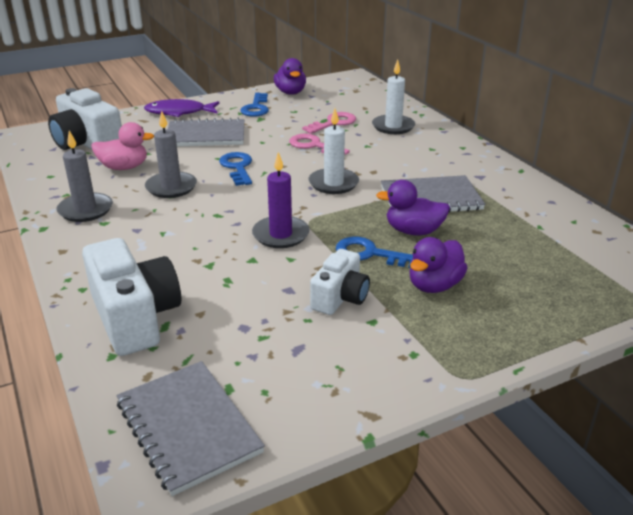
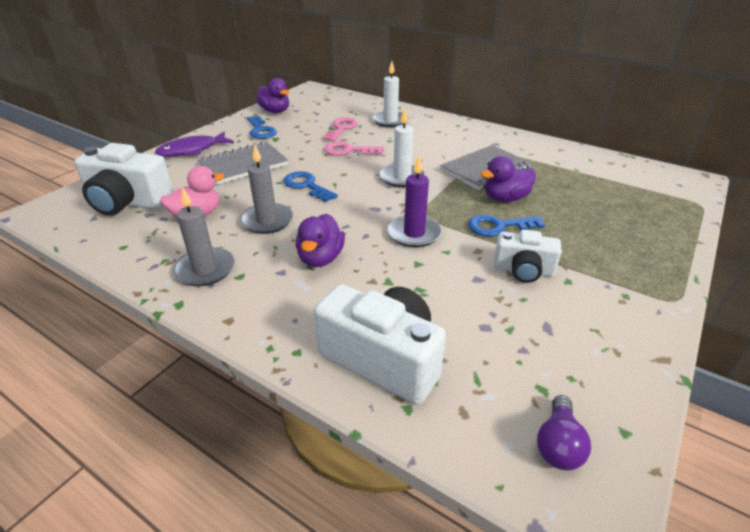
camera: 30 degrees left, 5 degrees up
grey notebook [116,361,265,496] -> purple light bulb [537,395,591,470]
white camera [310,249,370,315] -> white camera turned 105 degrees clockwise [494,230,562,283]
purple duck [410,237,468,293] -> purple duck moved to [296,214,345,267]

